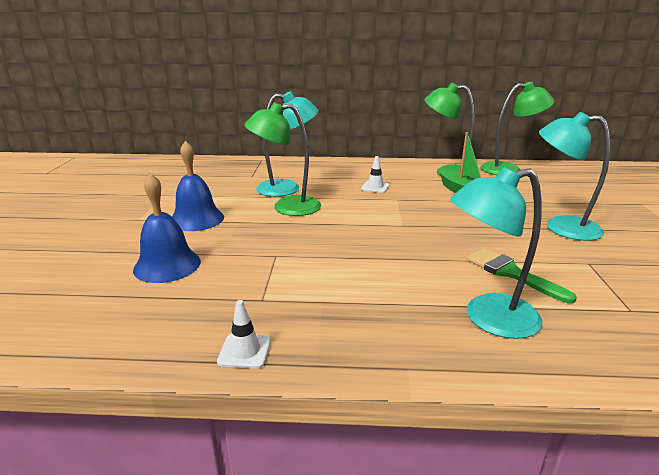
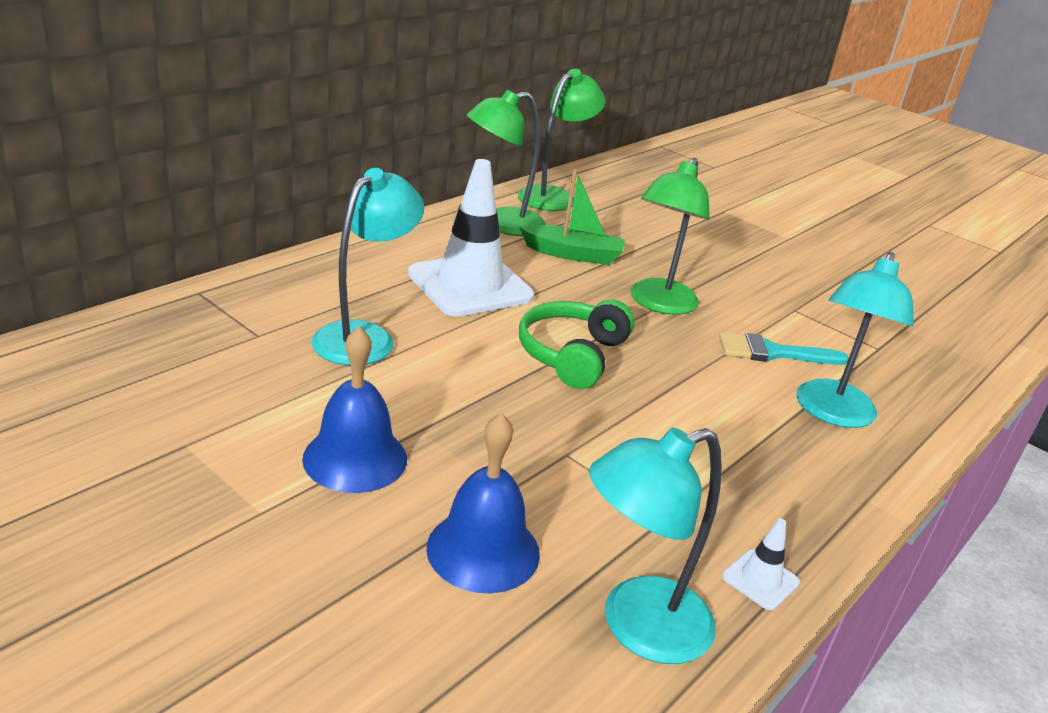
camera: 55 degrees left, 5 degrees up
green lamp [244,102,321,216] -> green lamp moved to [631,158,710,315]
white traffic cone [361,156,390,193] -> white traffic cone [408,159,534,317], size x2.45
green brush [467,248,577,304] -> turquoise brush [719,332,849,365]
turquoise lamp [539,112,610,241] -> turquoise lamp moved to [589,428,722,664]
none -> green headphones [519,300,635,389]

